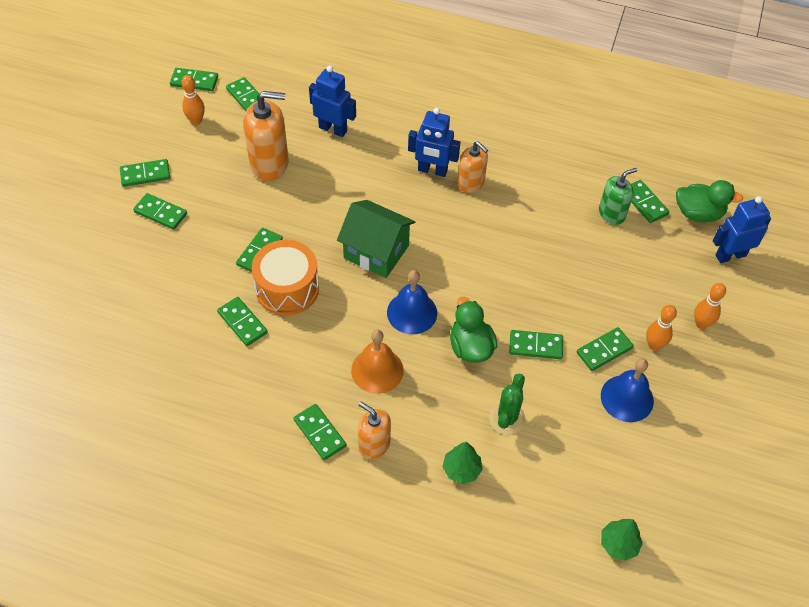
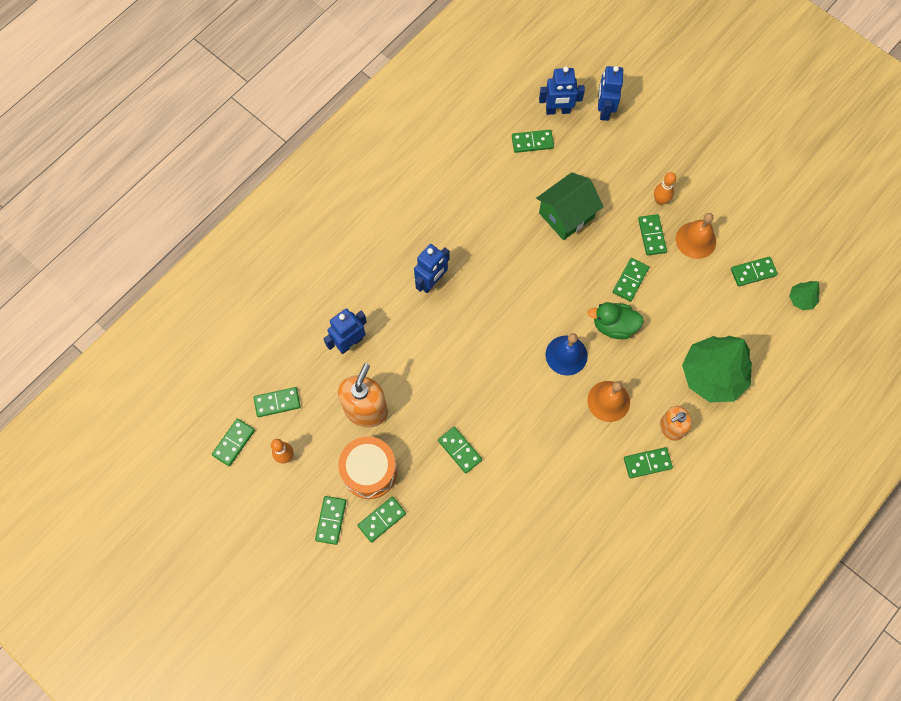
camera: 65 degrees left, 15 degrees up
green domino [217,297,268,346] -> green domino moved to [731,257,778,287]
orange drum [252,240,319,316] -> orange drum moved to [338,437,397,499]
green house [337,200,415,278] -> green house moved to [536,172,603,240]
green tree [442,442,483,484] -> green tree [682,336,752,402], size x2.26
orange soap dispenser [458,141,488,193] -> none
green cactus [489,373,526,435] -> none
green soap dispenser [599,168,638,225] -> none
blue bell [601,359,654,422] -> orange bell [676,213,716,259]
green duck [676,180,743,222] -> blue robot [539,66,585,115]
orange bowling pin [694,283,726,329] -> none

